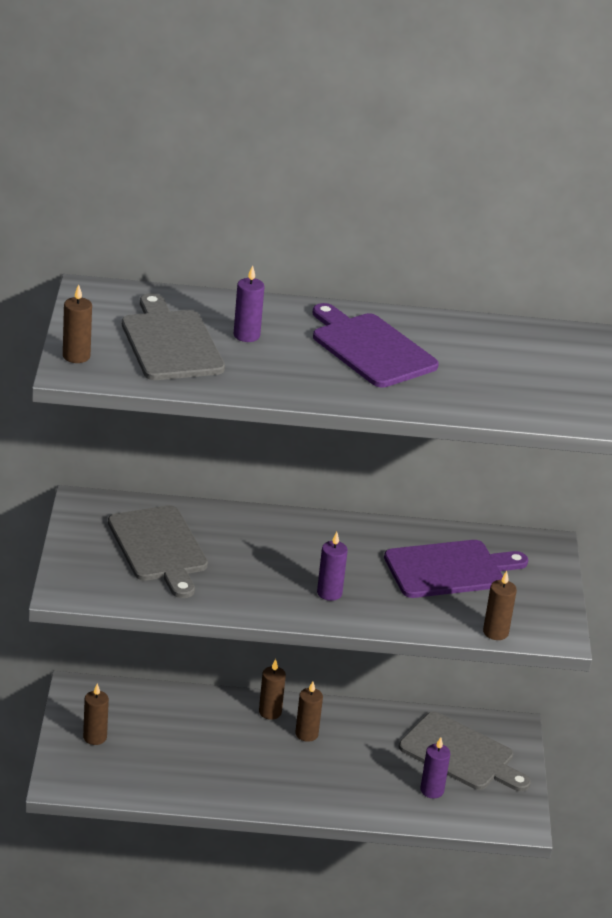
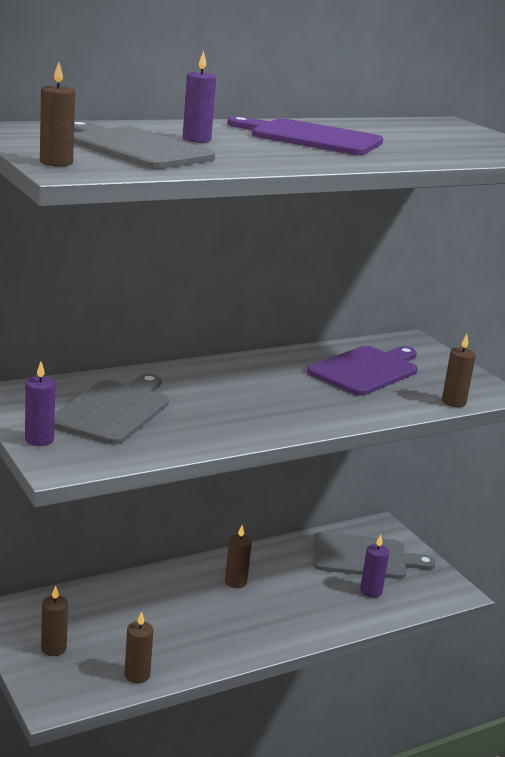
camera: 30 degrees left, 10 degrees down
grey cutting board [108,505,208,598] -> grey cutting board turned 105 degrees counterclockwise [54,374,169,445]
brown candle [259,659,286,720] -> brown candle moved to [124,611,154,683]
purple candle [317,532,348,601] -> purple candle moved to [25,362,55,446]

